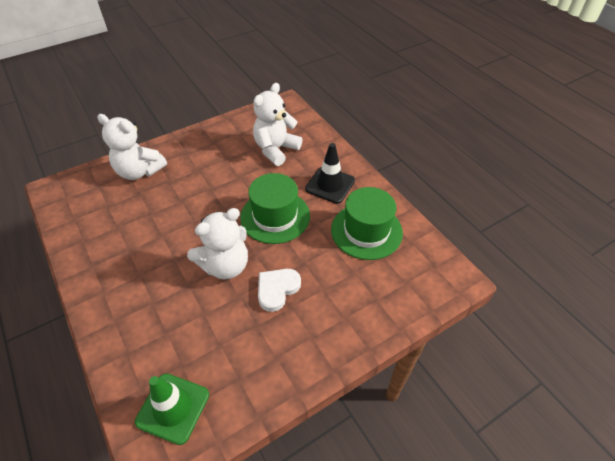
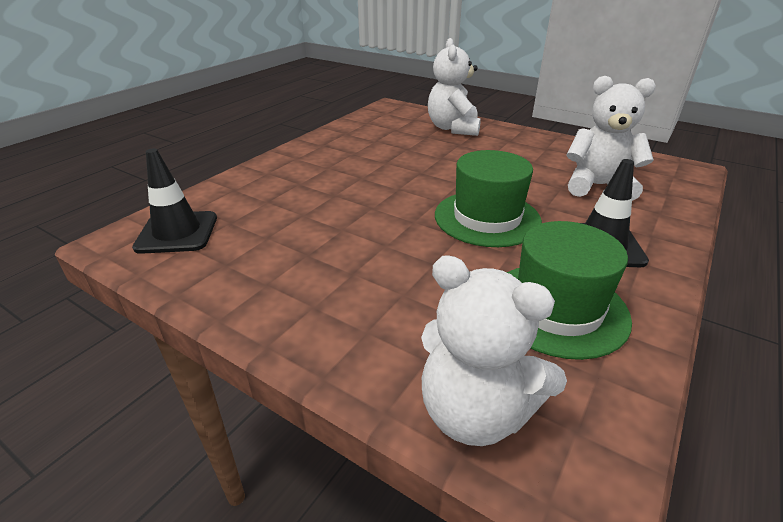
camera: 65 degrees right, 15 degrees down
green traffic cone [135,373,209,445] -> black traffic cone [132,149,217,254]
white teddy bear [187,208,248,280] -> white teddy bear moved to [421,255,567,446]
white heart [258,269,301,312] -> none

